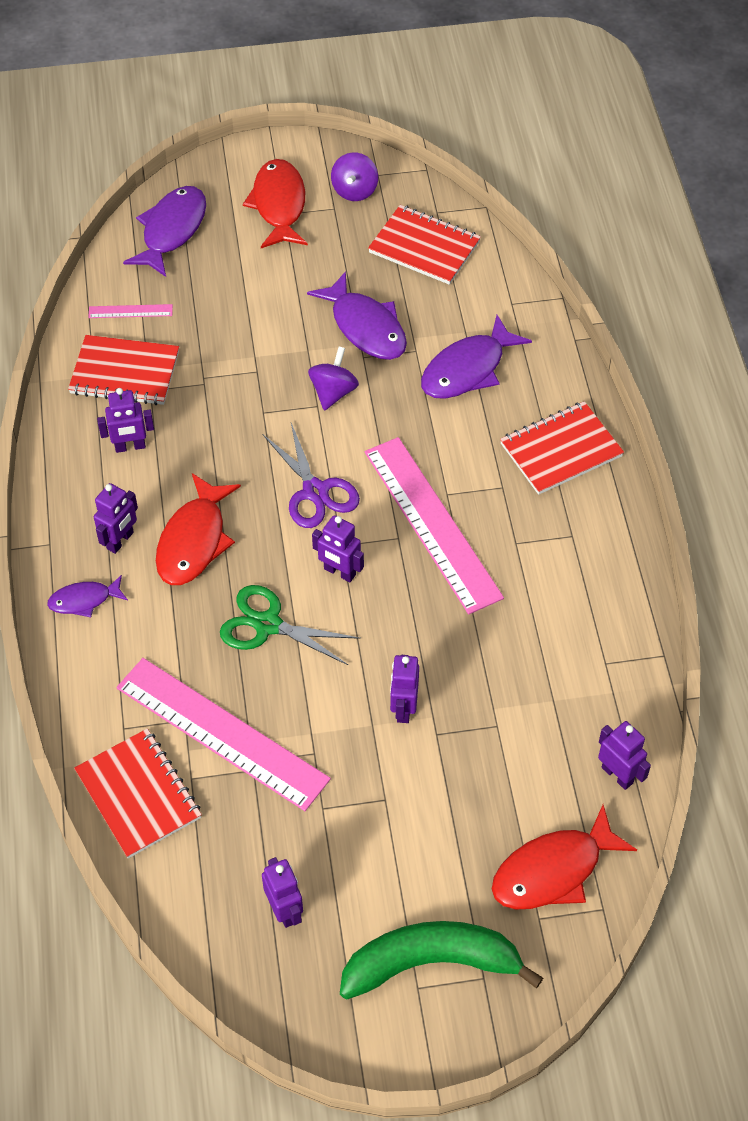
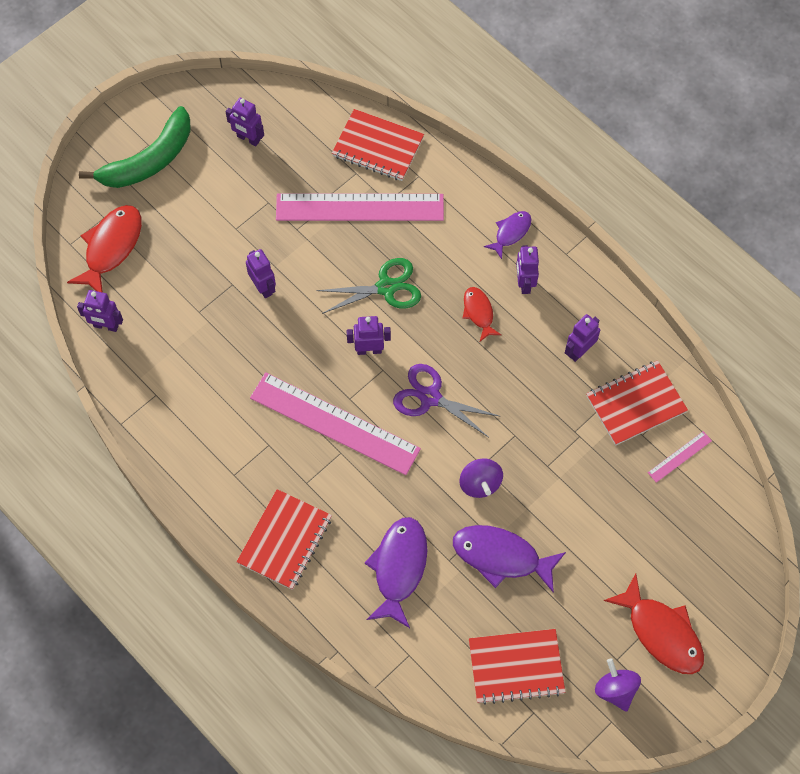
camera: 145 degrees right, 10 degrees up
purple fish [123,186,206,277] -> none
red fish [156,473,241,585] -> red fish [462,287,501,341], size x0.57

